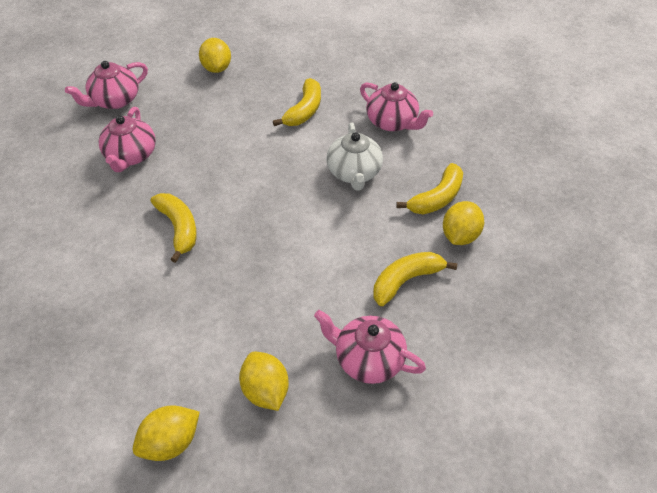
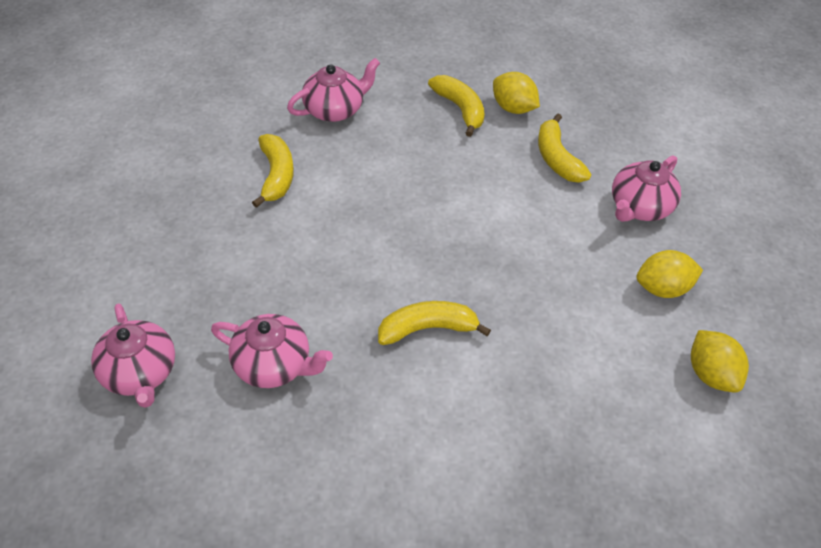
camera: 75 degrees left, 0 degrees up
yellow lemon [199,38,231,73] -> none
yellow banana [273,78,321,126] -> yellow banana turned 45 degrees clockwise [252,134,294,208]
white teapot [326,122,383,191] -> none

